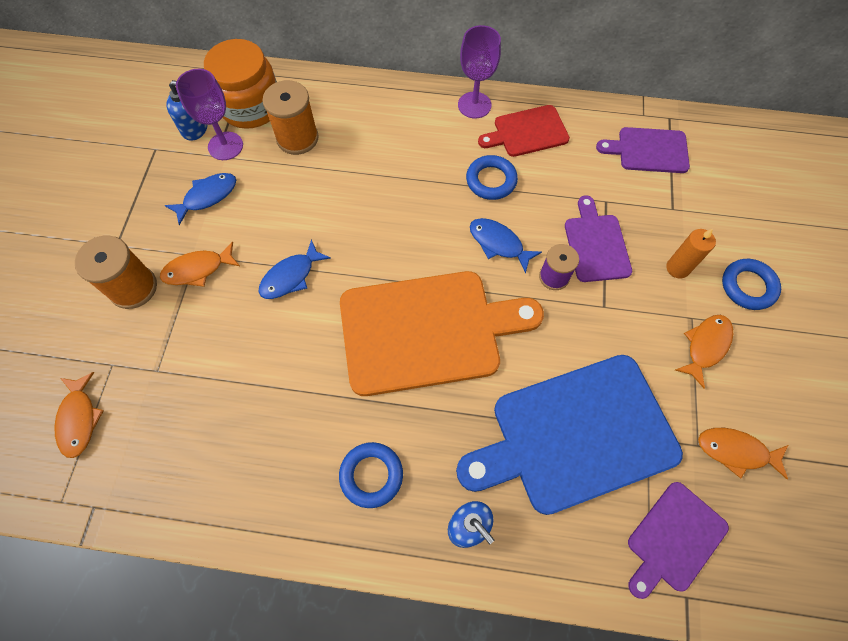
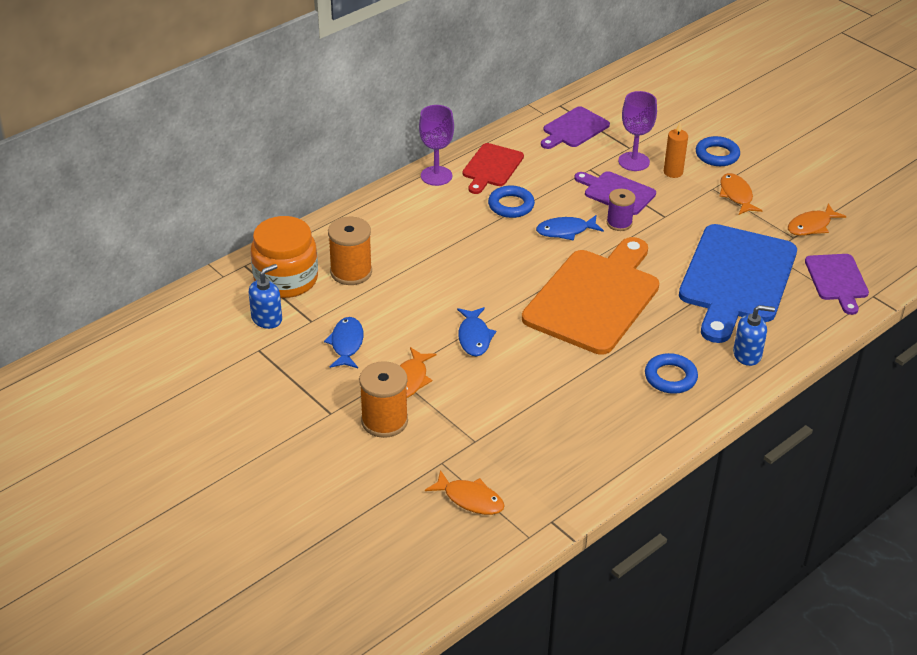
camera: 50 degrees left, 25 degrees down
purple goblet [176,69,243,160] -> purple goblet moved to [618,91,657,171]

